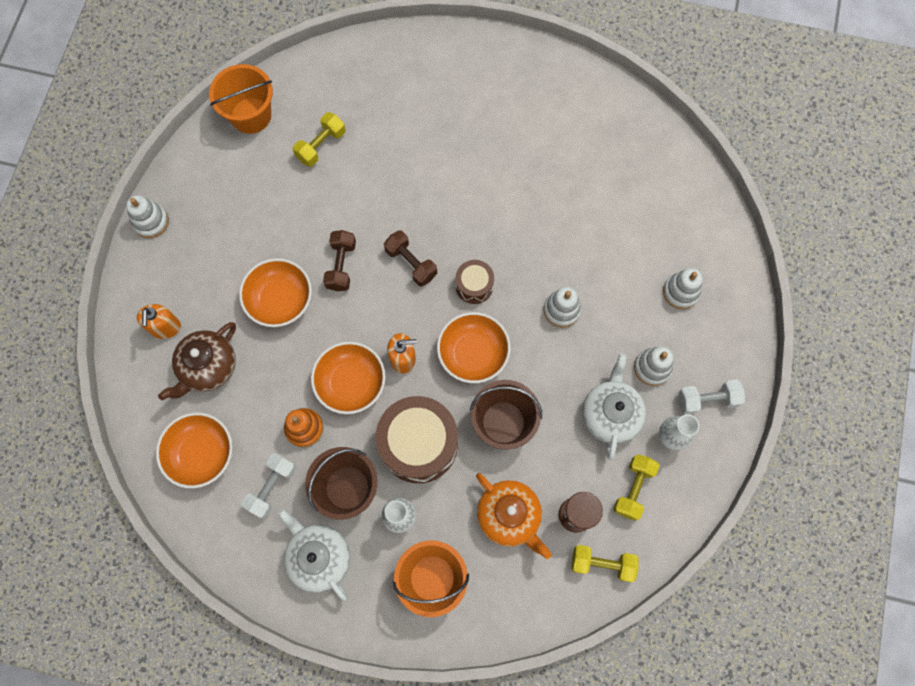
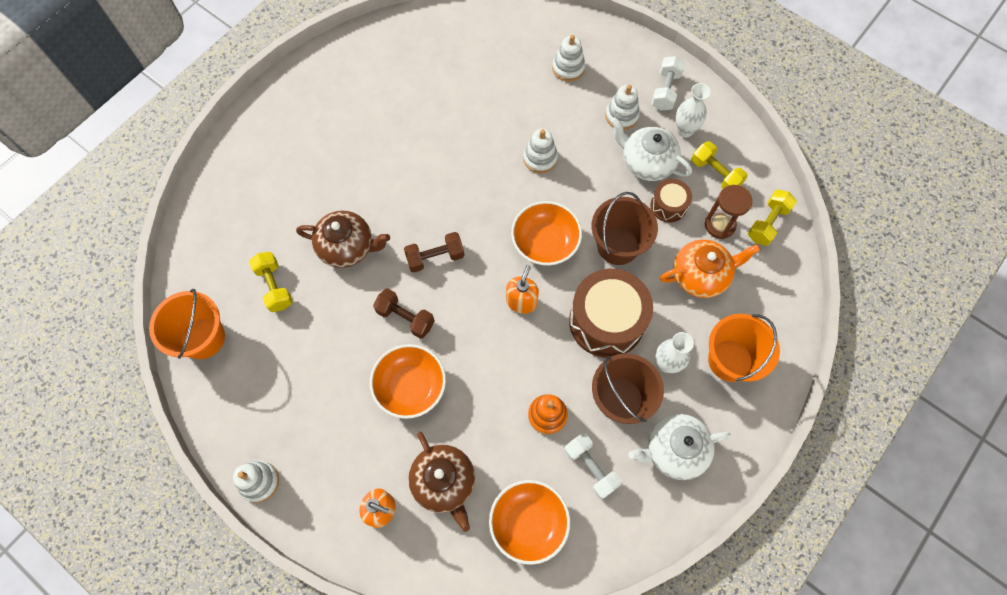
camera: 65 degrees left, 5 degrees down
orange bowl [311,342,385,414] -> none
brown drum [456,260,494,304] -> brown drum moved to [650,179,692,223]
none -> brown teapot [296,211,390,268]

